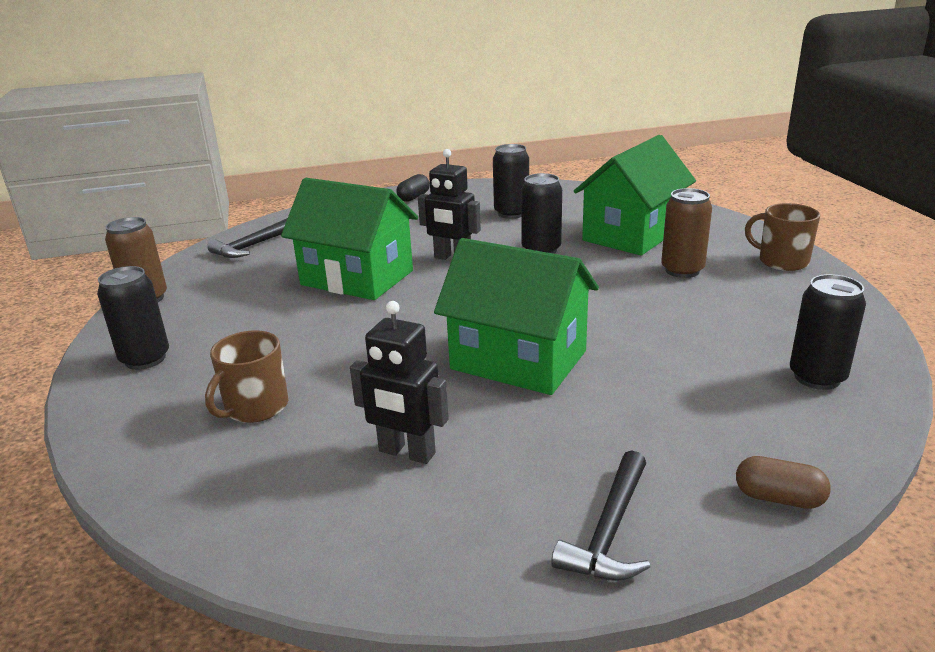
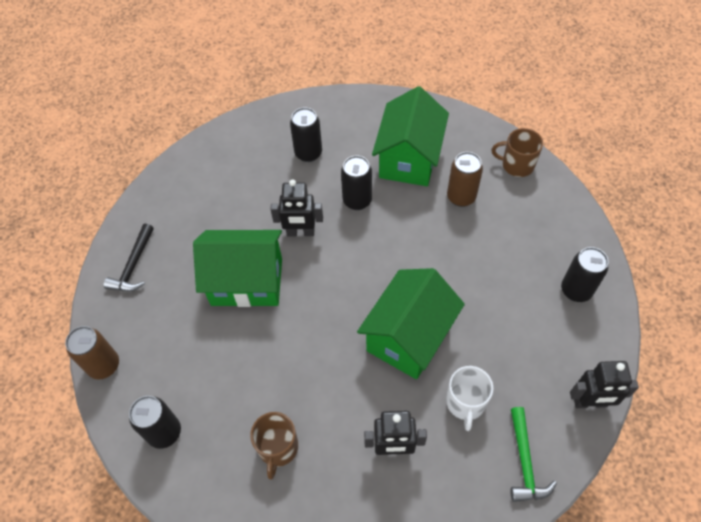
camera: 25 degrees left, 30 degrees up
black capsule [396,174,430,202] -> none
green house [434,238,599,395] -> green house turned 60 degrees counterclockwise [357,268,465,379]
black hammer [551,450,650,581] -> green hammer [510,407,557,502]
brown capsule [736,456,831,509] -> black robot [570,361,639,408]
none -> white mug [446,366,494,431]

